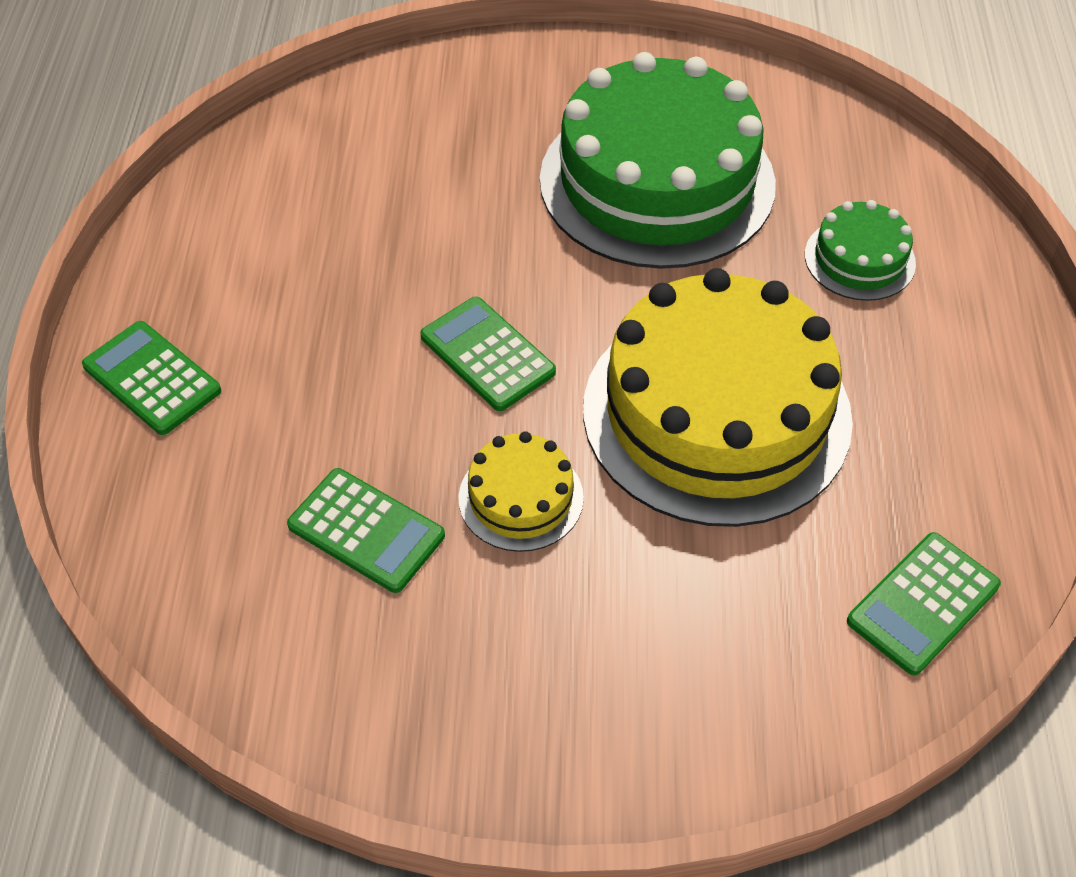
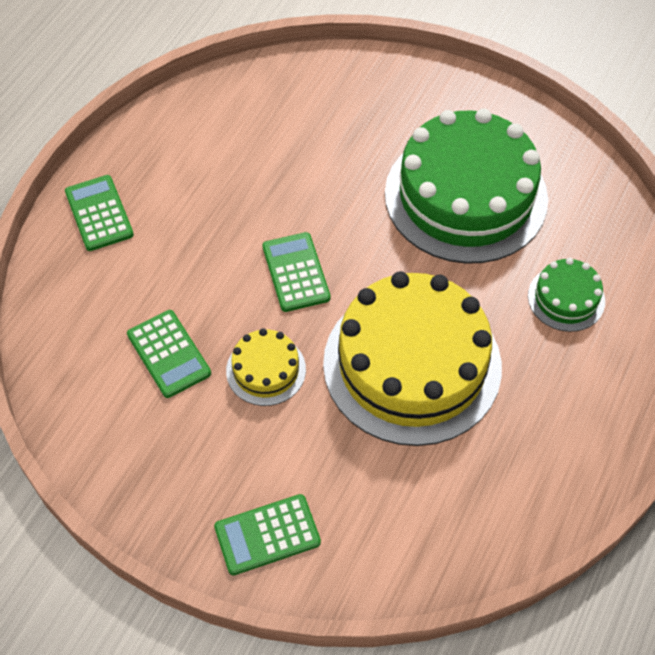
camera: 25 degrees right, 5 degrees up
green calculator [847,532,1001,676] -> green calculator moved to [214,494,321,575]

